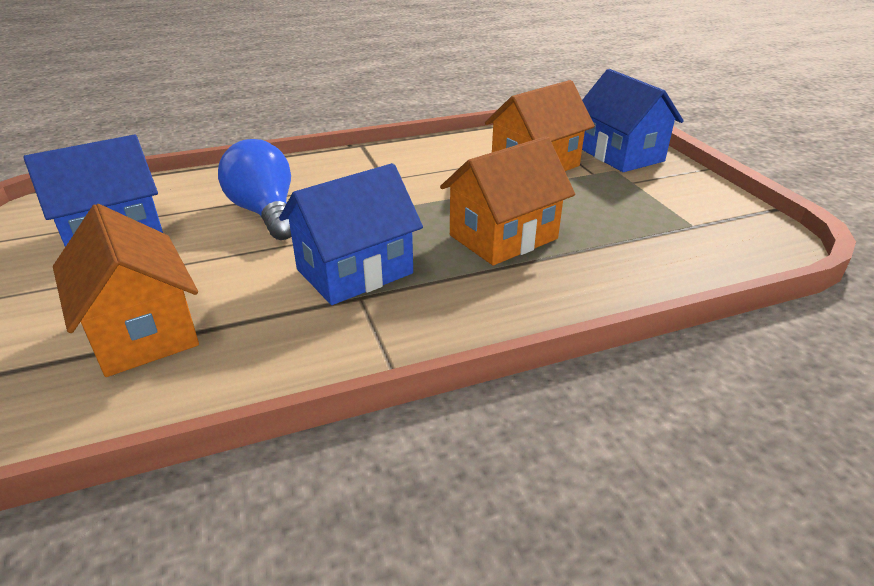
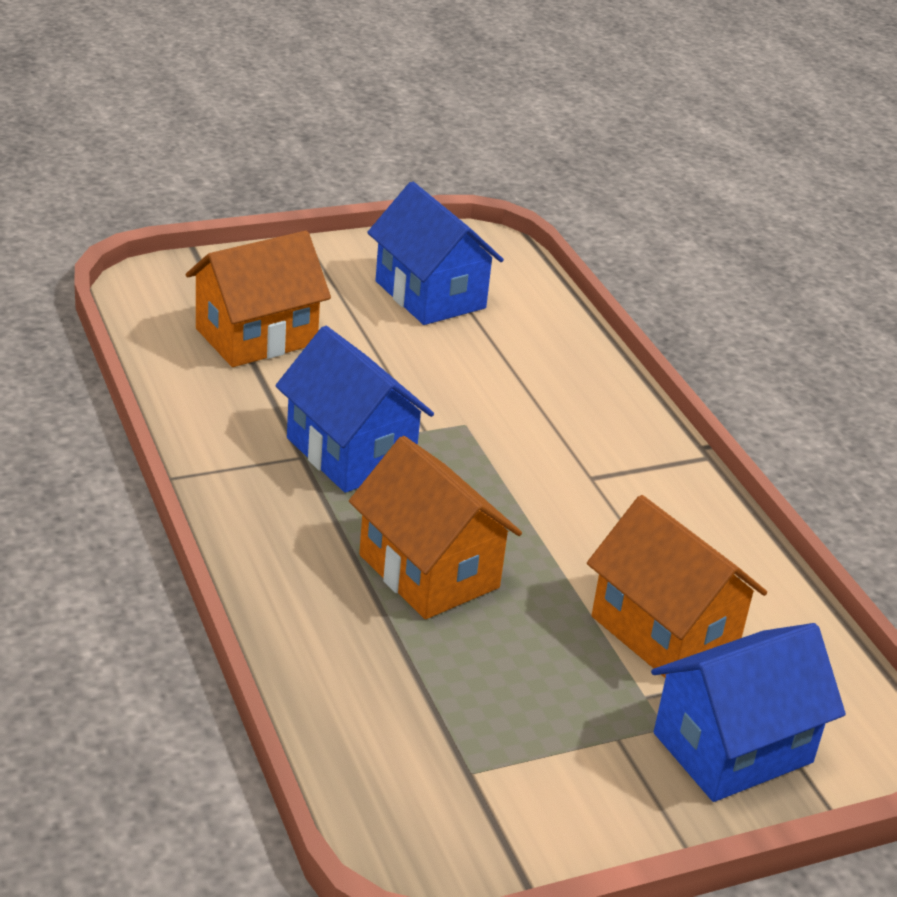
camera: 85 degrees right, 0 degrees up
blue light bulb [218,139,292,240] -> none

